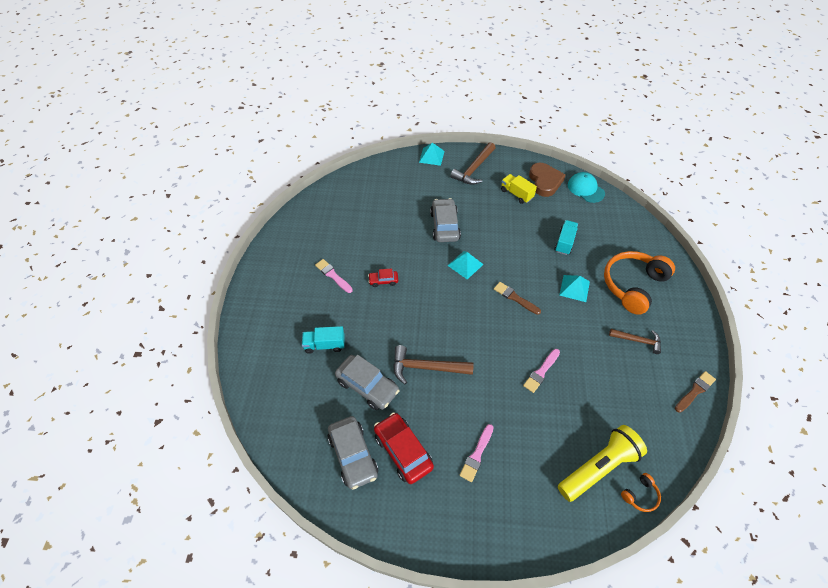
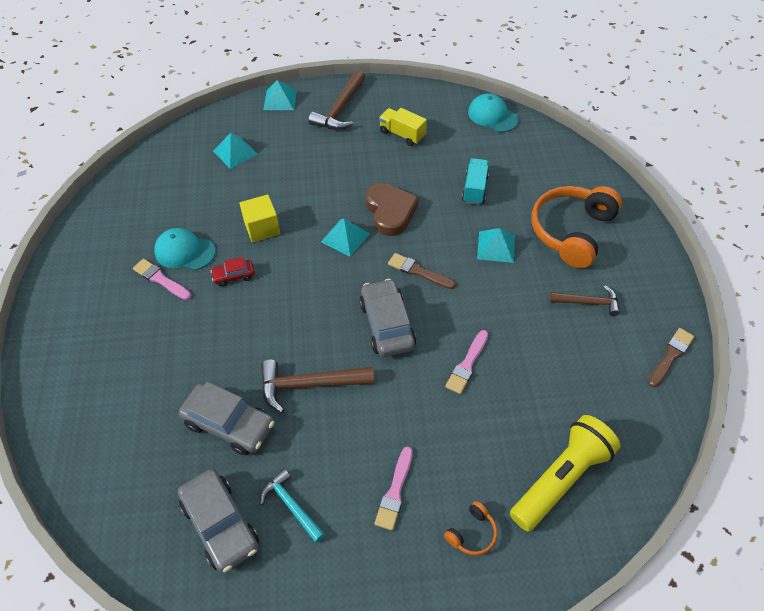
camera: 10 degrees left, 0 degrees up
turquoise truck [302,326,345,354] -> none
red car [374,413,434,484] -> turquoise hammer [260,469,325,543]
grey car [430,198,461,242] -> grey car moved to [359,279,416,357]
brown heart [529,163,566,197] -> brown heart moved to [366,183,419,236]
orange headphones [621,473,661,512] -> orange headphones moved to [444,501,497,556]
none -> turquoise cap [154,228,216,270]
none -> turquoise pyramid [213,133,257,169]
none -> yellow cube [240,194,280,242]

